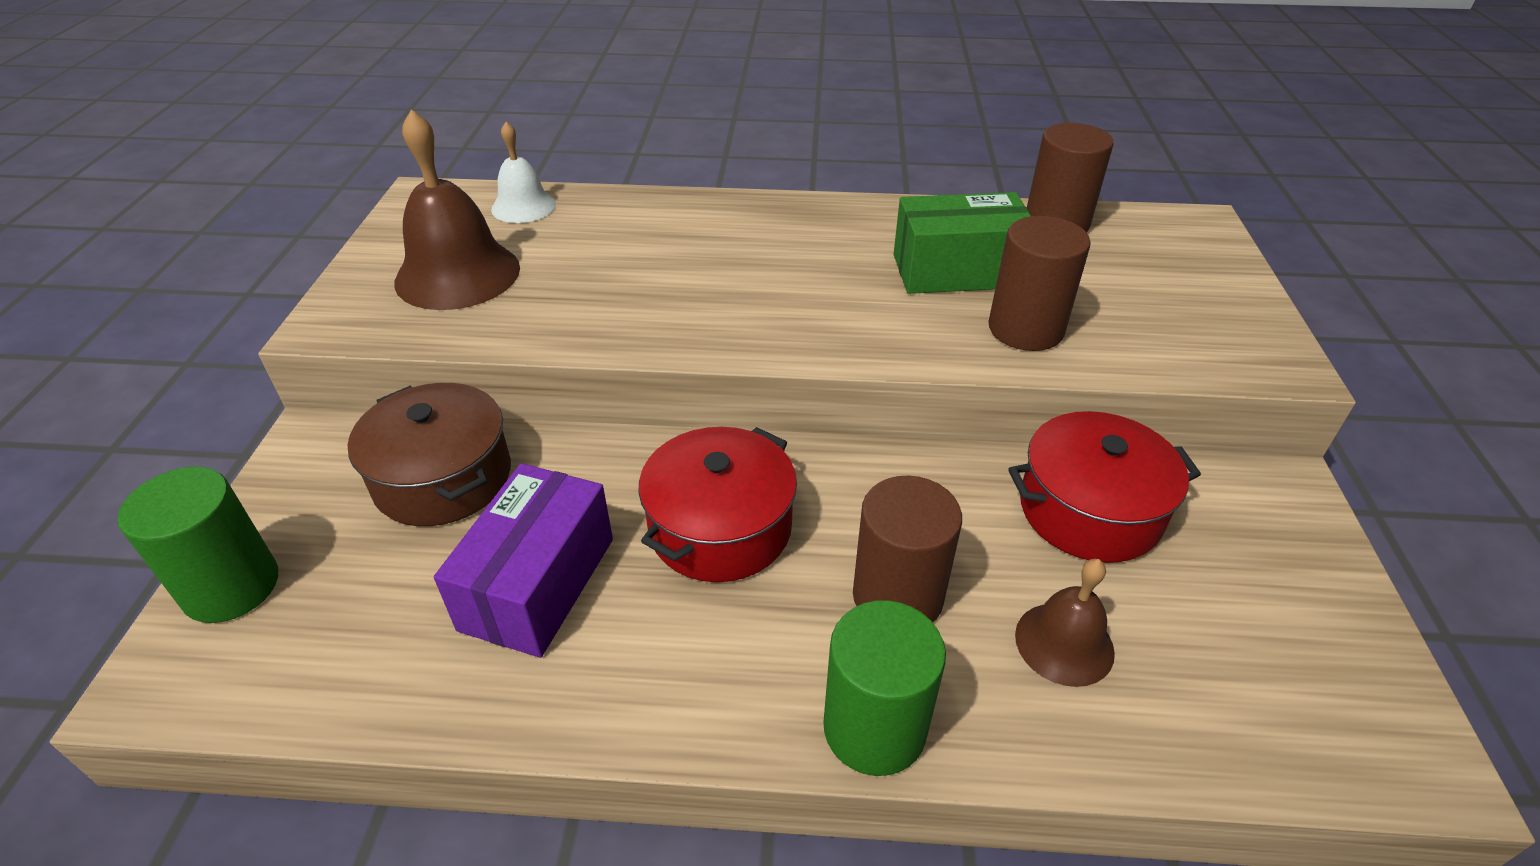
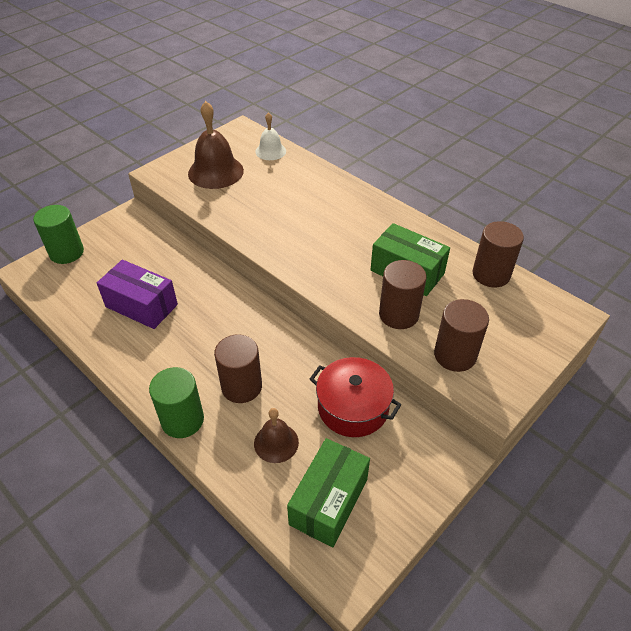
camera: 40 degrees right, 5 degrees up
brown pot [348,383,511,526] -> none
purple box [434,463,613,658] -> purple box turned 60 degrees clockwise [97,260,178,329]
red pot [638,427,797,582] -> none
none -> green box [287,438,370,548]
none -> brown cylinder [434,299,489,372]

